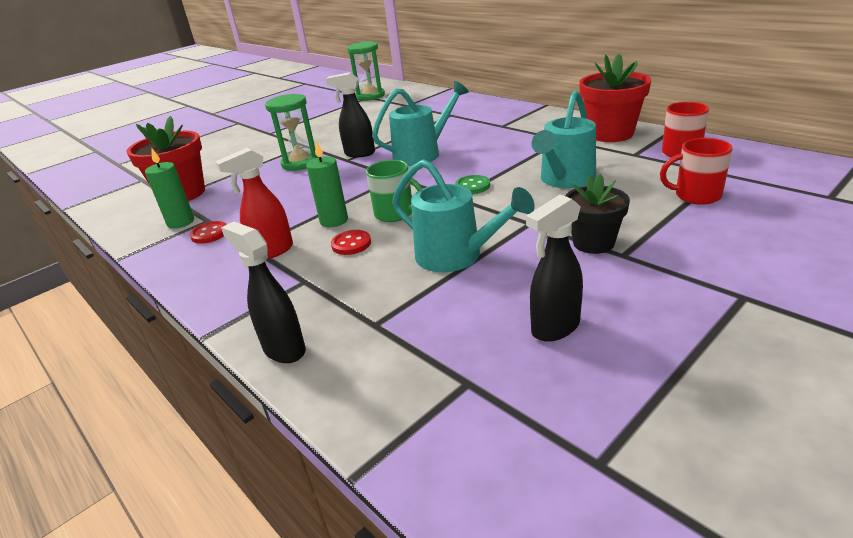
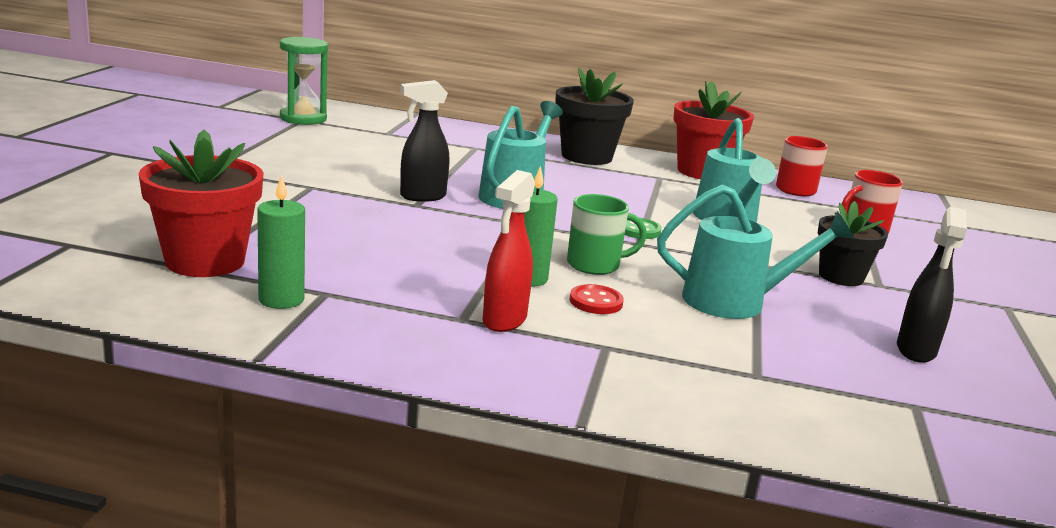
camera: 40 degrees left, 10 degrees down
red button [190,221,227,244] -> none
black spray bottle [221,222,306,363] -> none
green hourglass [265,94,318,171] -> none
none -> black flower pot [555,67,634,165]

